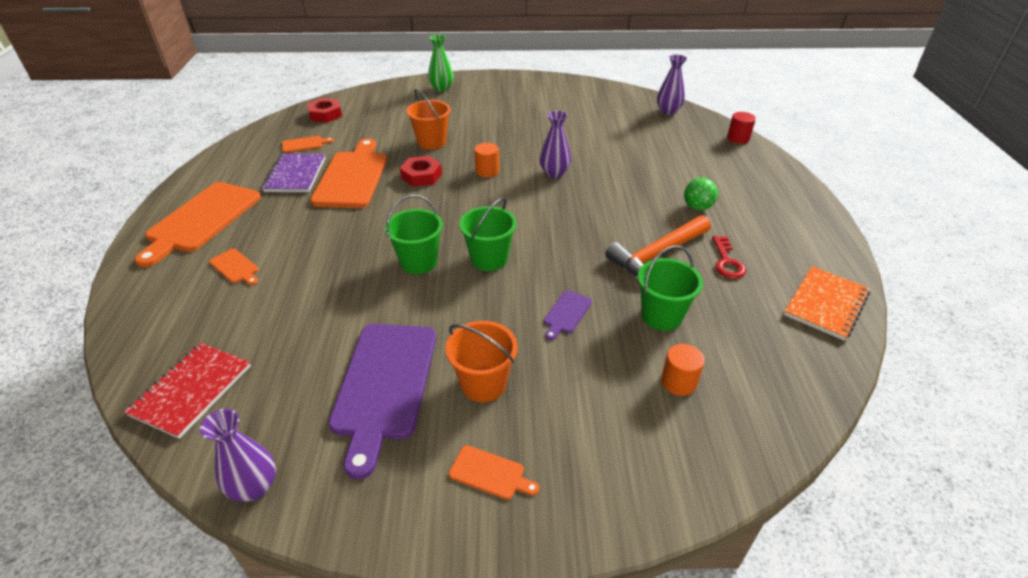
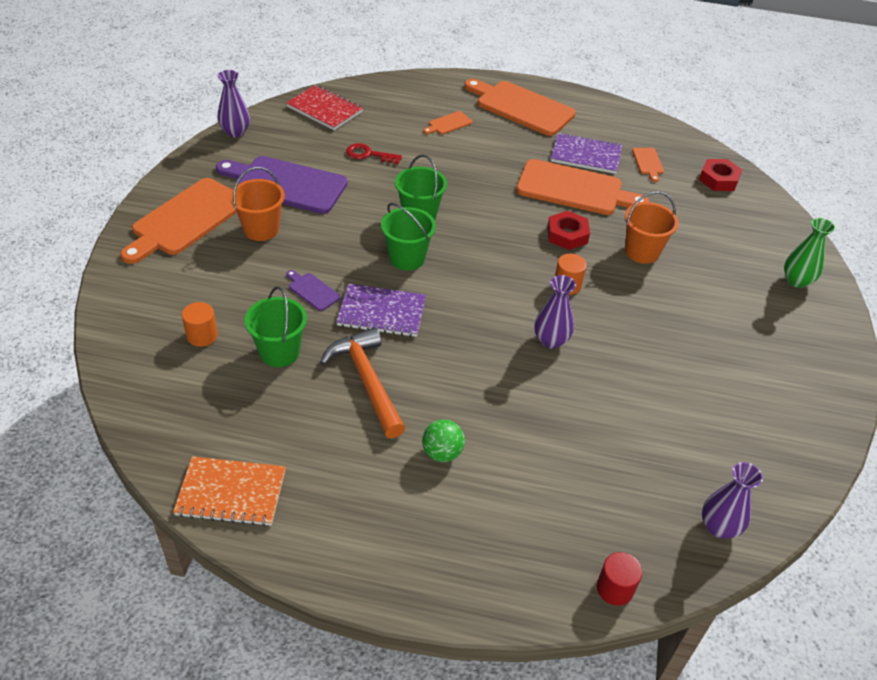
camera: 100 degrees right, 5 degrees up
orange cutting board [449,445,539,500] -> orange cutting board [120,178,237,264], size x2.30
red key [712,236,746,279] -> red key moved to [346,143,402,164]
orange notebook [784,266,870,340] -> orange notebook turned 45 degrees counterclockwise [173,456,286,527]
none -> purple notebook [336,284,426,337]

